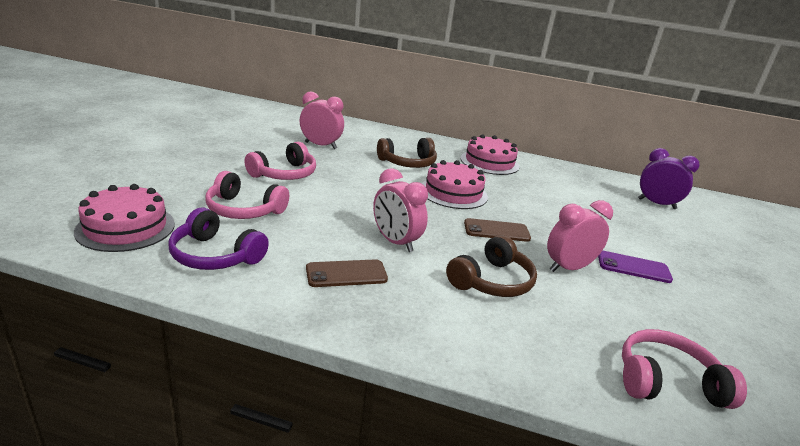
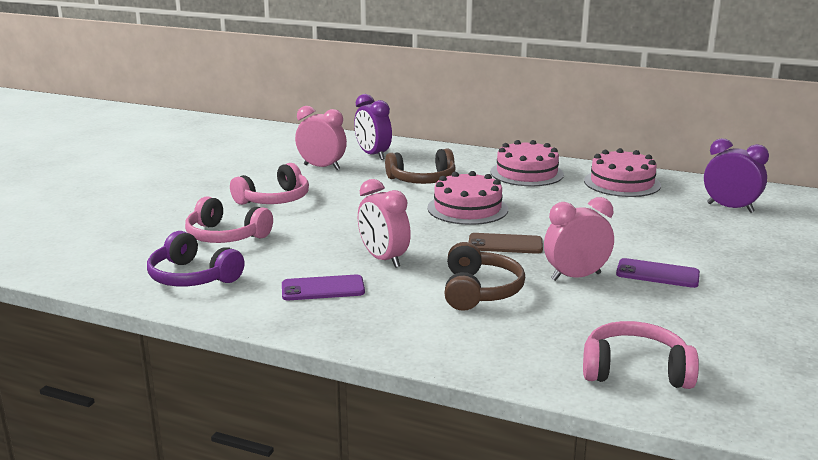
camera: 10 degrees right, 5 degrees down
pink cake [74,184,175,252] -> pink cake moved to [584,148,661,197]
brown phone [306,259,388,287] -> purple phone [282,275,365,300]
brown headphones [446,235,537,297] -> brown headphones turned 45 degrees counterclockwise [445,242,525,311]
none -> purple clock [354,94,392,160]

